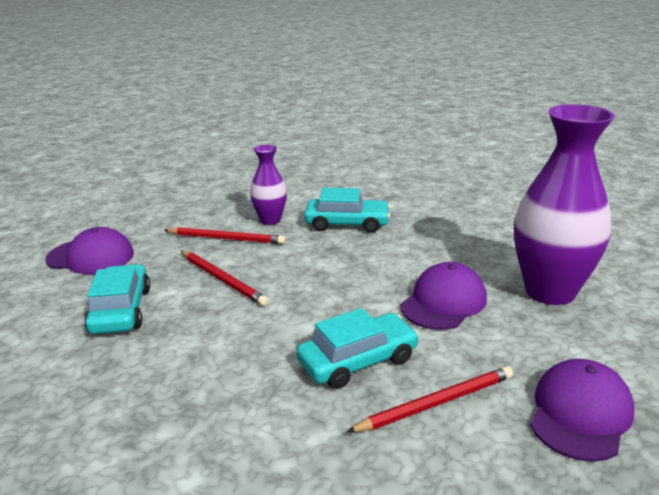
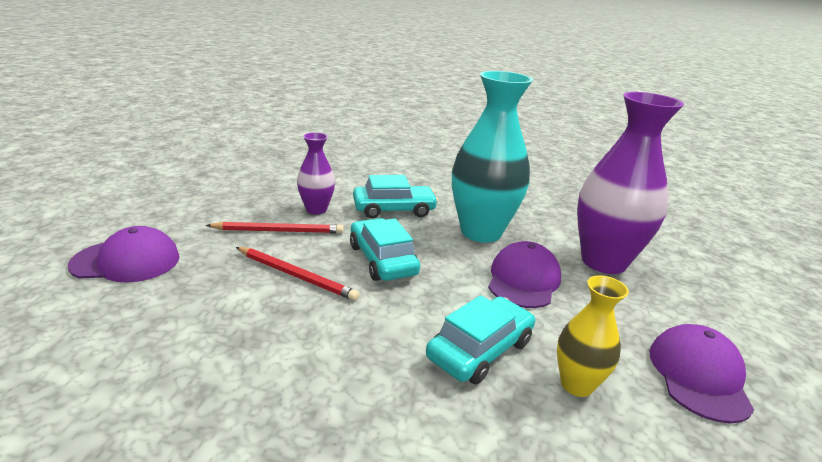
camera: 20 degrees left, 0 degrees up
turquoise car [85,264,150,334] -> turquoise car moved to [350,218,420,281]
red pencil [347,366,513,432] -> yellow vase [557,275,629,397]
none -> turquoise vase [452,71,533,243]

